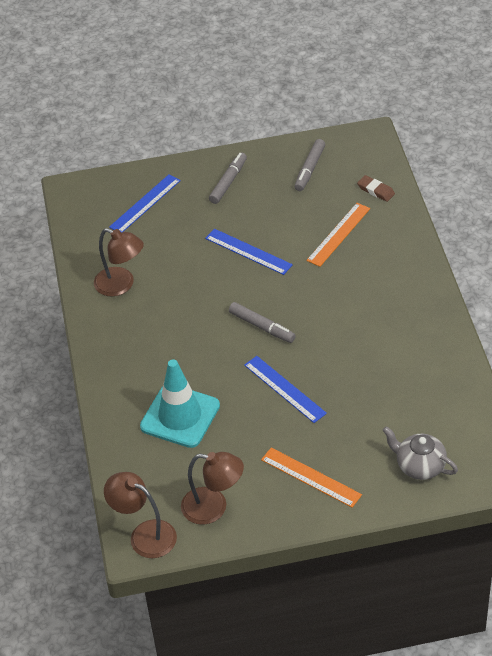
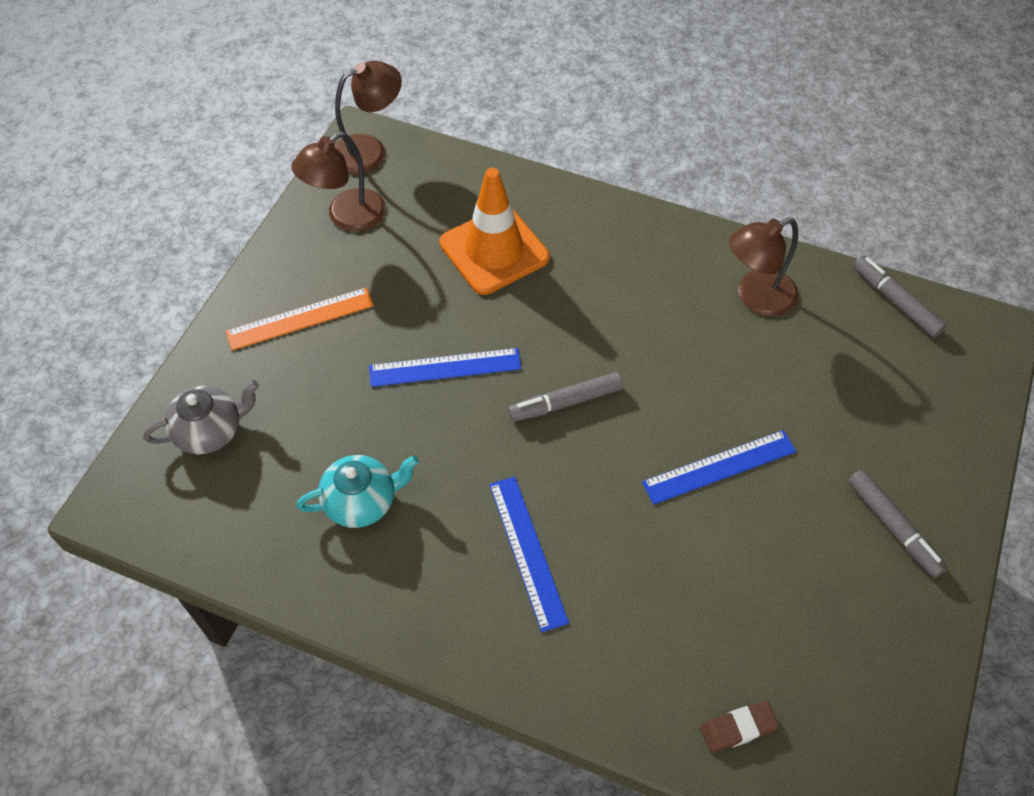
camera: 120 degrees right, 10 degrees up
blue ruler [109,174,181,233] -> blue ruler moved to [489,476,569,632]
turquoise traffic cone [140,359,220,448] -> orange traffic cone [440,168,550,295]
grey marker [294,139,325,191] -> grey marker moved to [853,256,947,338]
orange ruler [306,203,370,267] -> none
none -> turquoise teapot [296,455,419,528]

